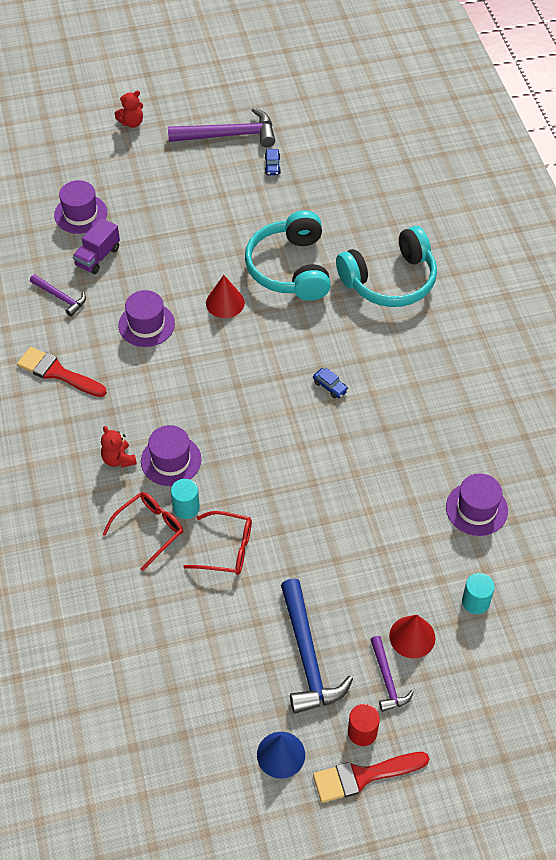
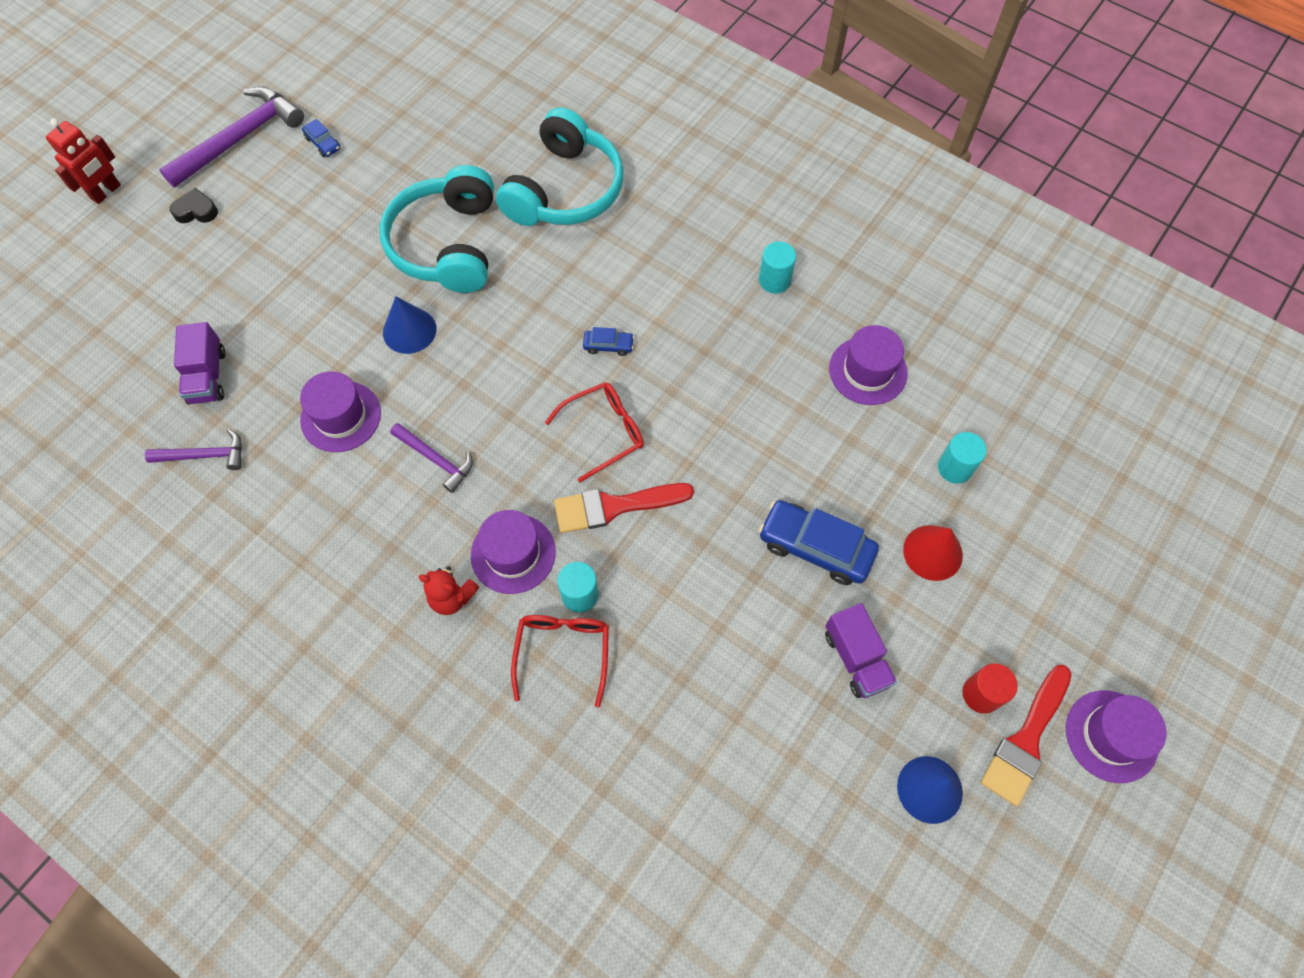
camera: 40 degrees left, 10 degrees up
red brush [17,347,107,397] -> red brush moved to [554,483,694,533]
purple hat [54,180,107,234] -> purple hat moved to [1066,690,1167,783]
red teddy bear [115,91,143,128] -> red robot [46,119,121,204]
red glasses [183,511,252,575] -> red glasses moved to [545,382,644,482]
red cone [206,275,245,318] -> blue cone [383,296,436,354]
turquoise headphones [245,210,331,301] -> turquoise headphones turned 45 degrees clockwise [380,165,494,293]
blue hammer [281,578,353,714] -> purple truck [825,603,897,698]
purple hammer [370,636,414,712] -> purple hammer moved to [390,423,473,493]
none -> black heart [170,188,218,223]
none -> turquoise cylinder [759,241,796,294]
none -> blue car [759,500,879,585]

